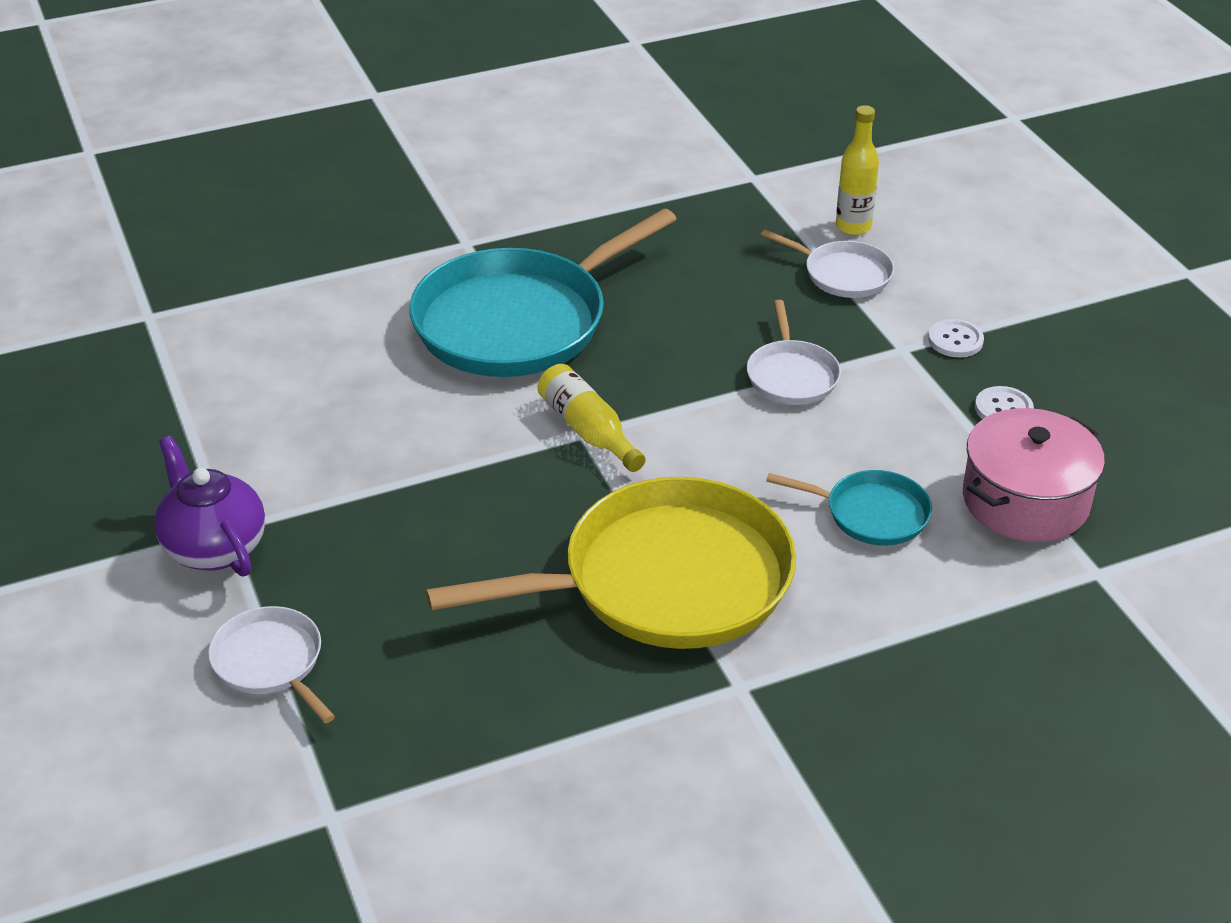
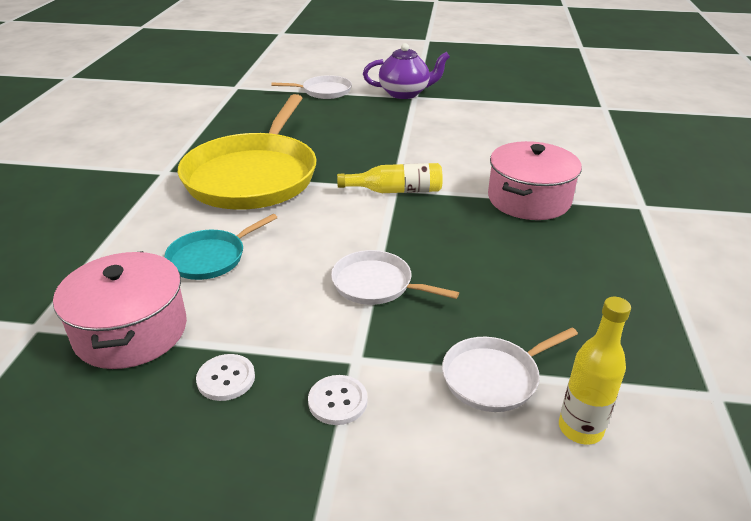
camera: 120 degrees right, 5 degrees down
turquoise pan [409,208,677,377] -> pink pot [488,141,582,220]

